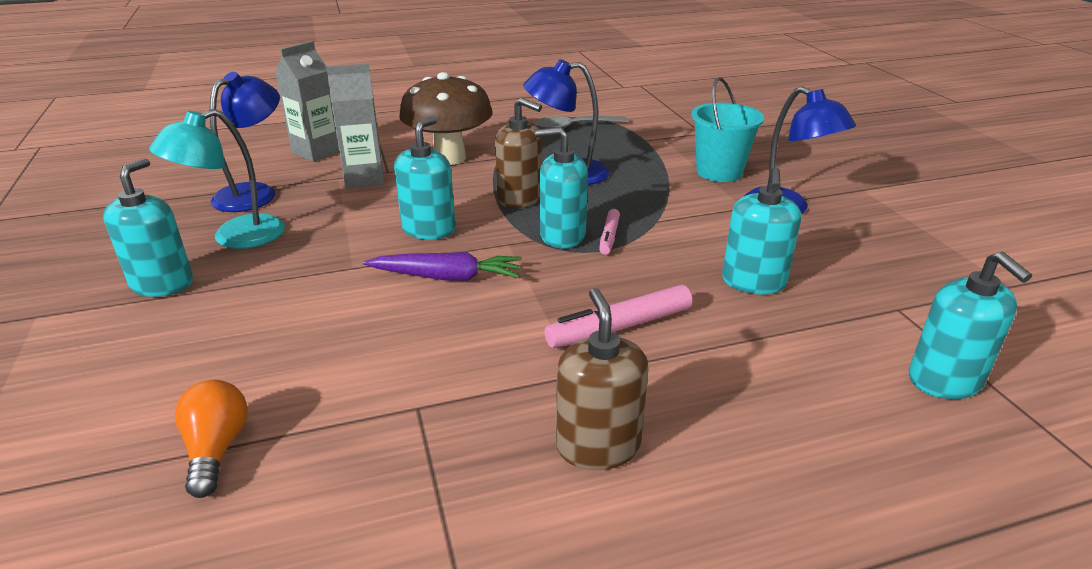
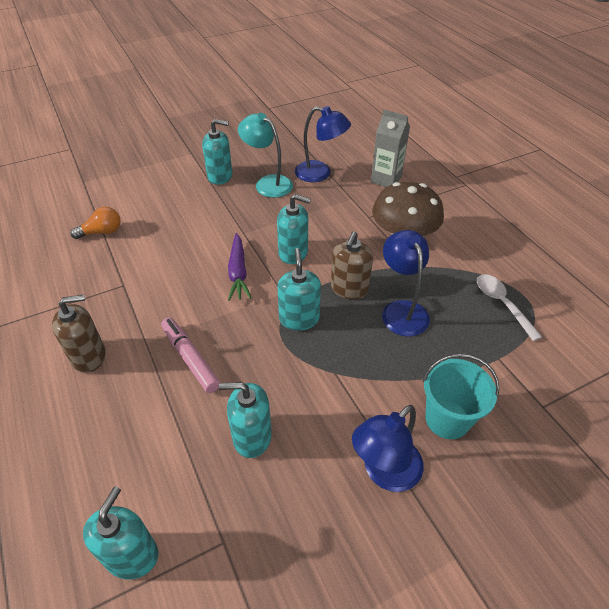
camera: 80 degrees right, 15 degrees up
grey carton [326,64,385,188] -> none
grey spoon [535,116,628,129] -> white spoon [477,274,542,341]
pink marker [599,209,620,255] -> none
turquoise soap dispenser [909,252,1032,399] -> turquoise soap dispenser turned 135 degrees clockwise [83,486,158,579]

